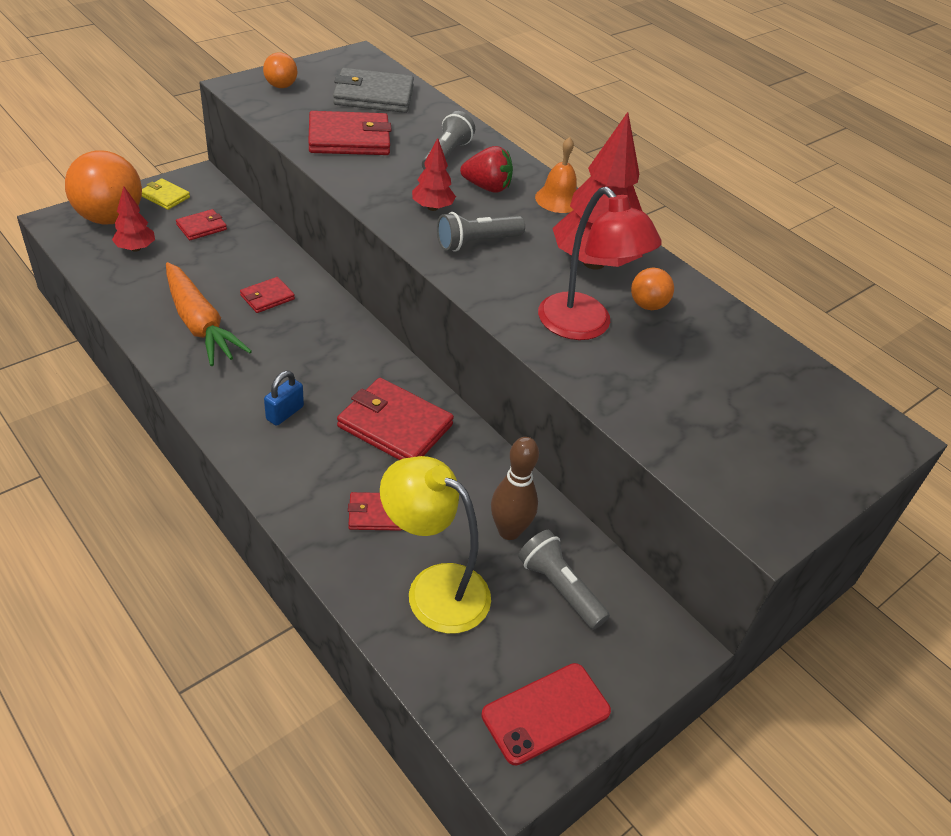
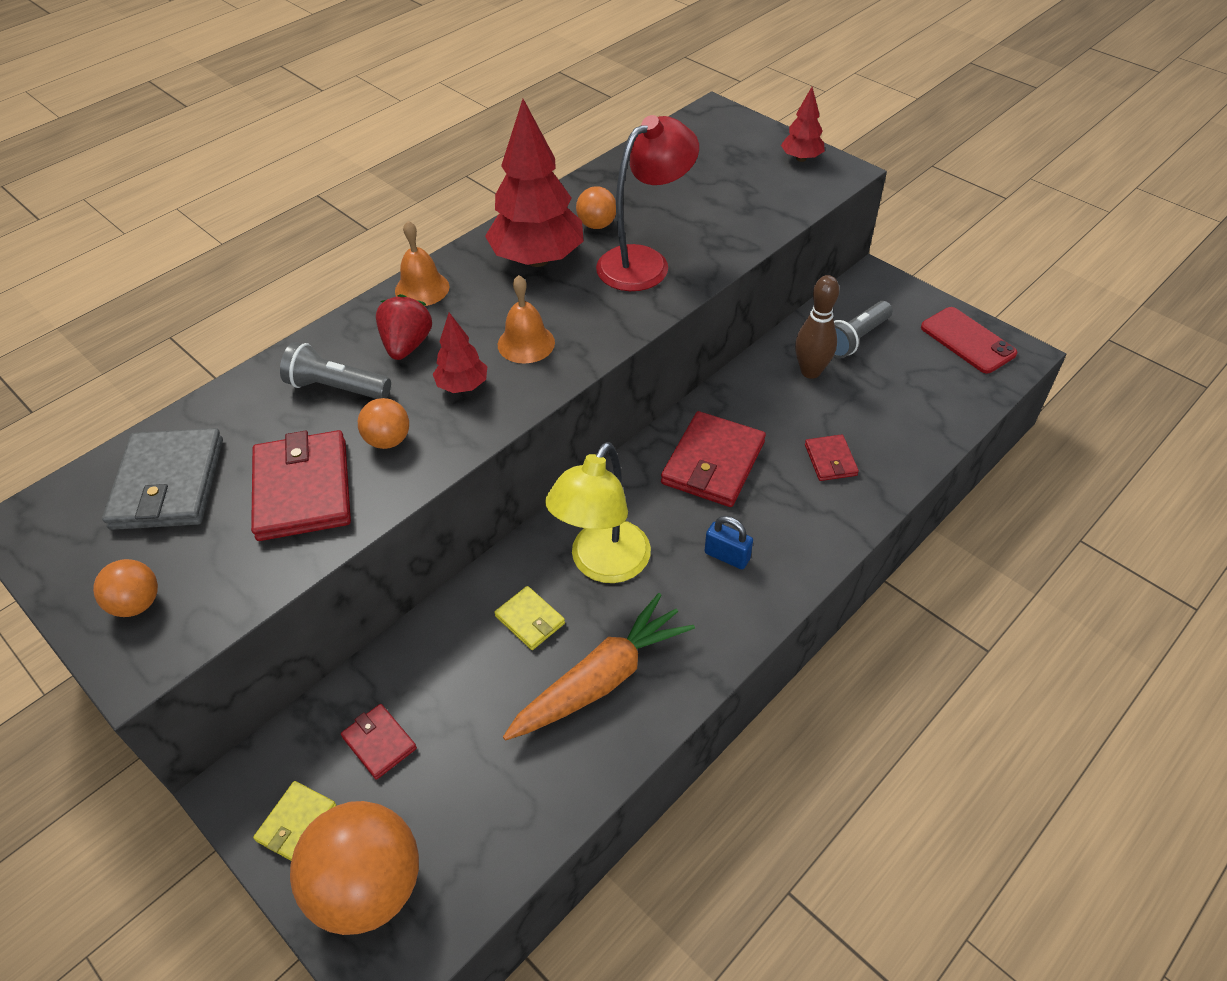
camera: 90 degrees left, 5 degrees up
red tree [112,186,155,252] -> red tree moved to [781,87,825,162]
red wallet [240,277,295,313] -> yellow wallet [494,586,565,650]
yellow lamp [380,456,491,634] -> yellow lamp moved to [545,442,651,583]
grey flashlight [437,212,525,252] -> orange bell [498,275,555,364]
none -> orange ball [358,398,409,449]

